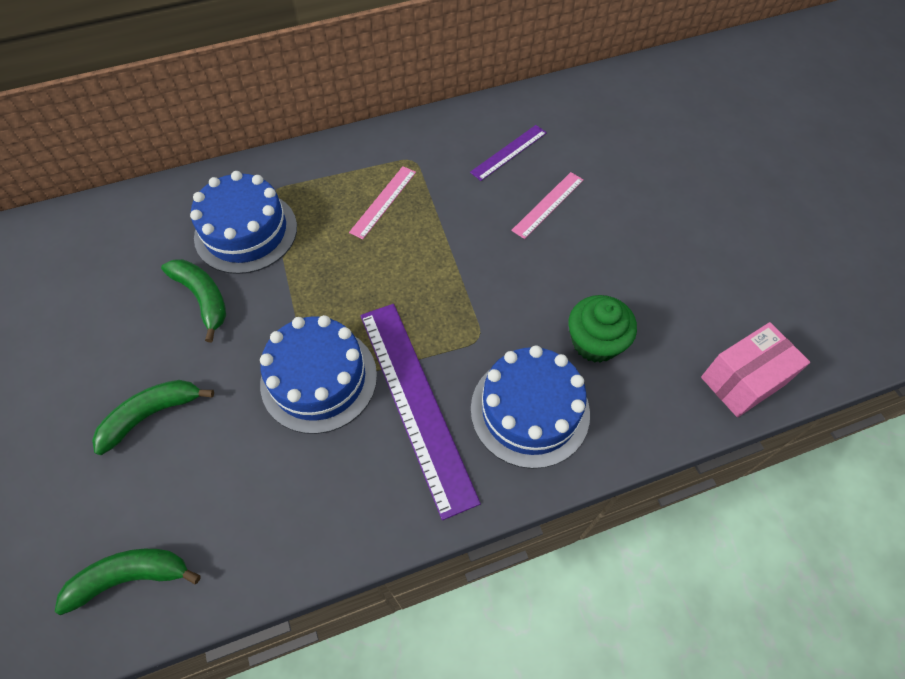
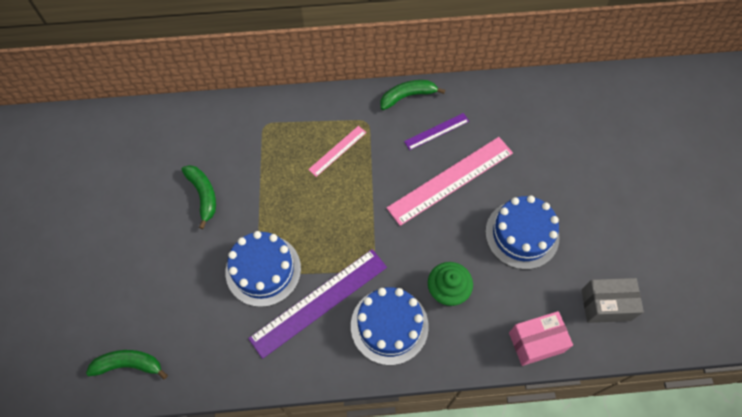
camera: 15 degrees right, 5 degrees up
green banana [92,380,214,455] -> green banana moved to [380,80,445,110]
blue cake [190,171,297,274] -> blue cake moved to [485,195,560,270]
purple ruler [360,304,481,520] -> purple ruler turned 60 degrees clockwise [248,249,387,359]
pink ruler [511,172,583,239] -> pink ruler [387,137,513,226], size x1.97
none -> grey box [582,278,644,323]

